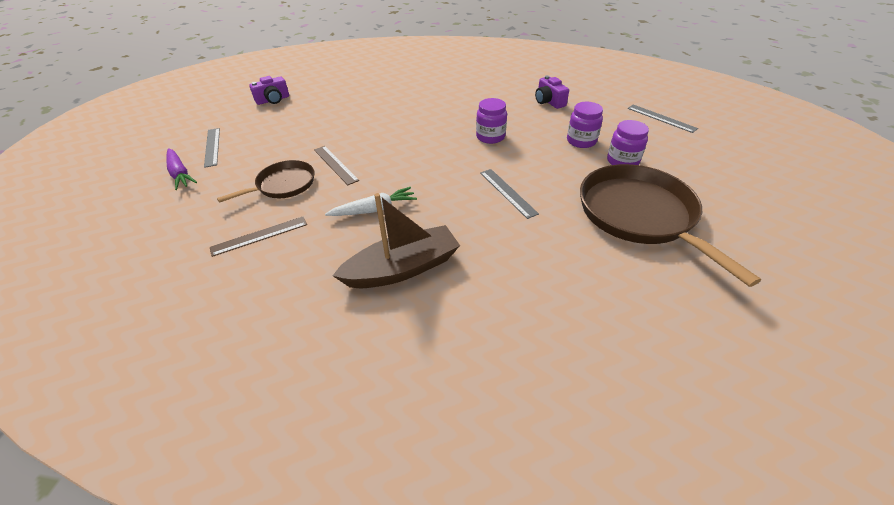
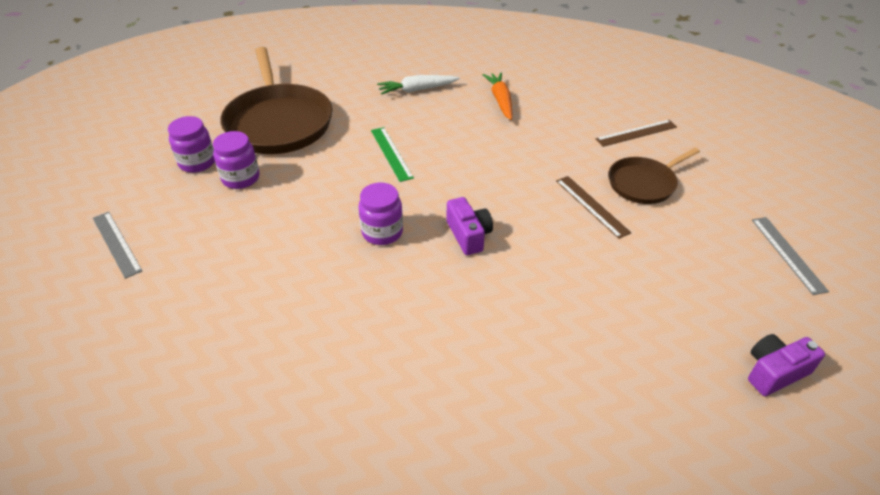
camera: 175 degrees left, 0 degrees up
purple carrot [166,148,197,190] -> none
white carrot [325,187,417,216] -> white carrot moved to [377,75,460,95]
brown boat [333,193,460,288] -> orange carrot [483,72,512,120]
grey ruler [480,169,539,219] -> green ruler [371,127,414,182]
purple camera [535,76,569,109] -> purple camera moved to [447,197,493,255]
purple jar [567,102,603,148] -> purple jar moved to [168,116,215,173]

